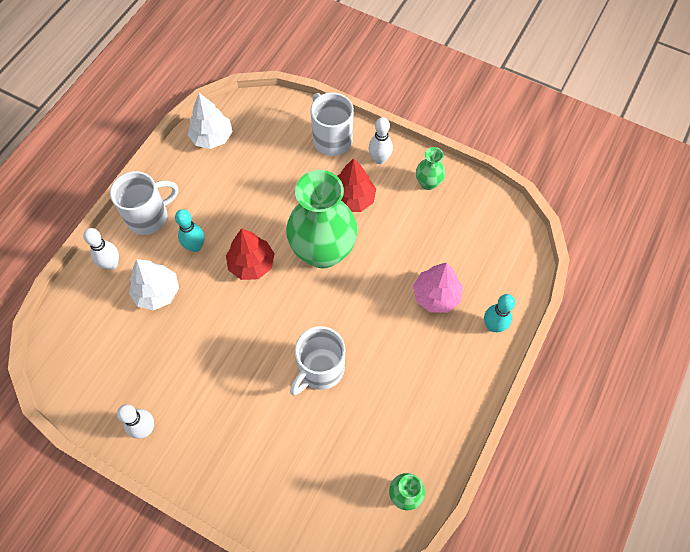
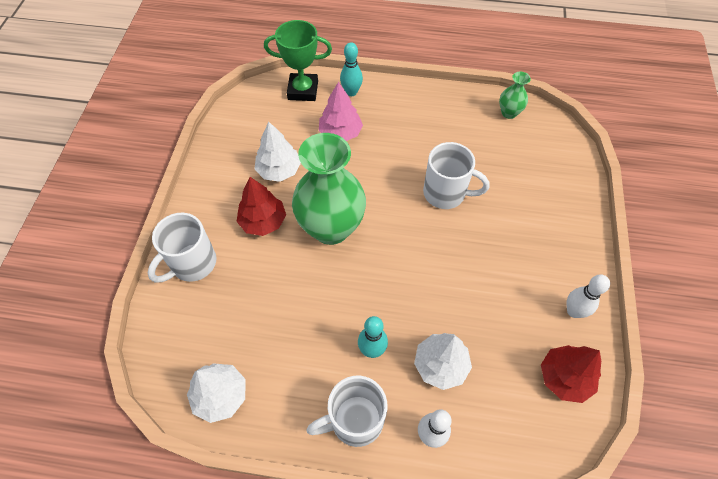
camera: 110 degrees left, 5 degrees down
white mug [110,171,178,235] -> white mug turned 60 degrees counterclockwise [306,376,388,447]
red tree [226,228,275,280] -> red tree moved to [541,345,601,403]
white bowling pin [369,117,393,164] -> none
green vase [416,147,445,190] -> none
none -> white tree [254,122,301,182]
none -> green trophy [264,20,332,101]

